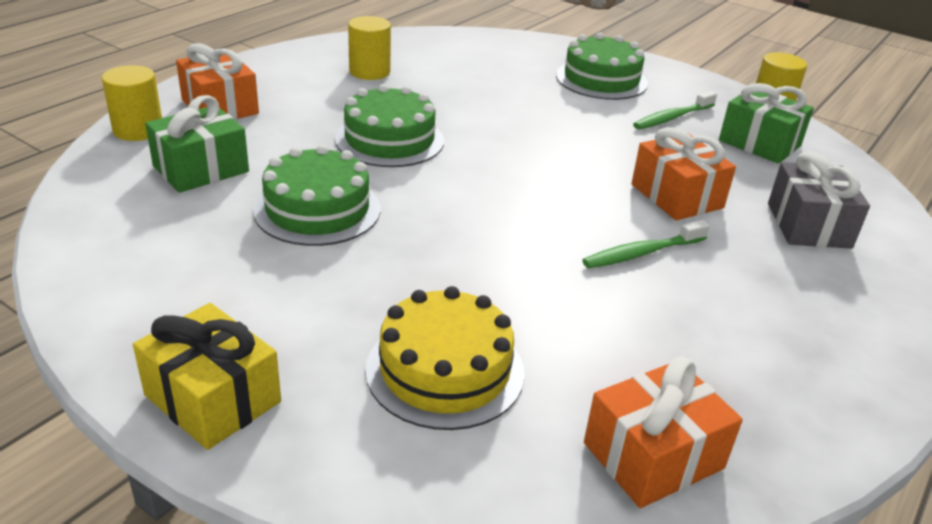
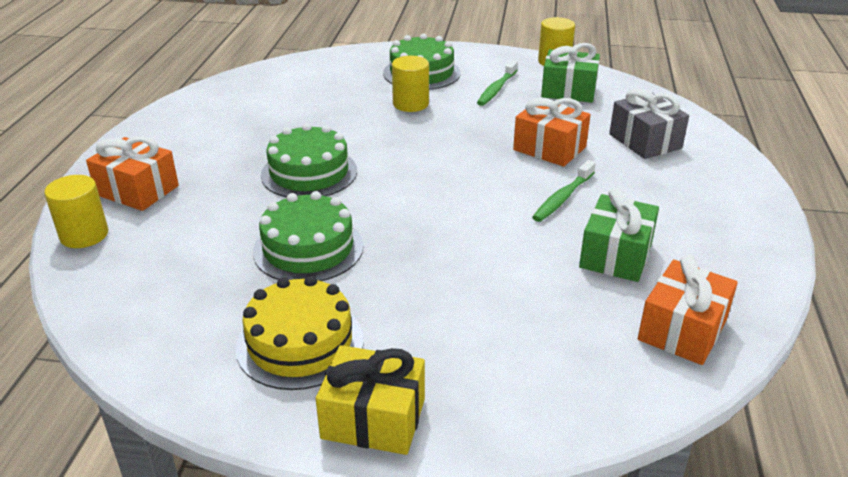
camera: 25 degrees left, 0 degrees up
green gift [145,95,249,193] -> green gift moved to [579,187,659,282]
yellow cylinder [348,16,391,80] -> yellow cylinder moved to [392,56,429,112]
yellow cake [365,286,524,430] -> yellow cake moved to [235,276,364,390]

